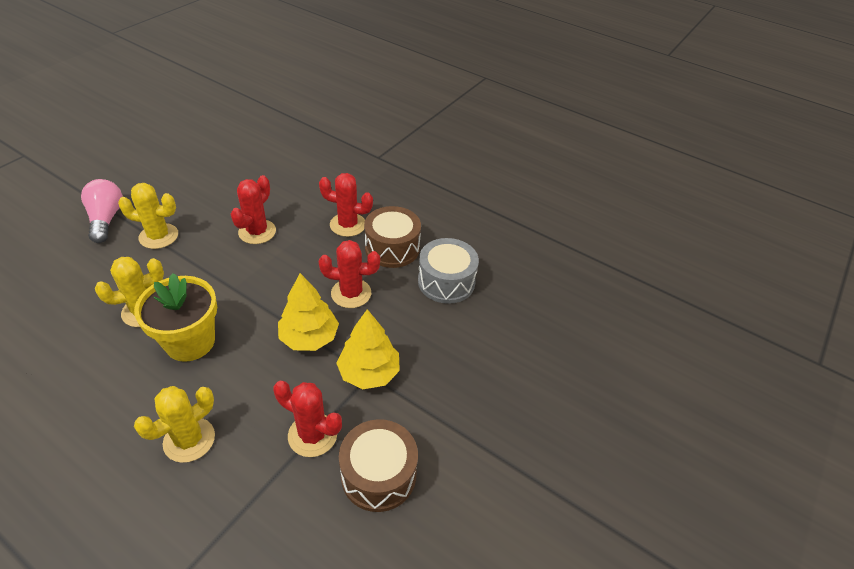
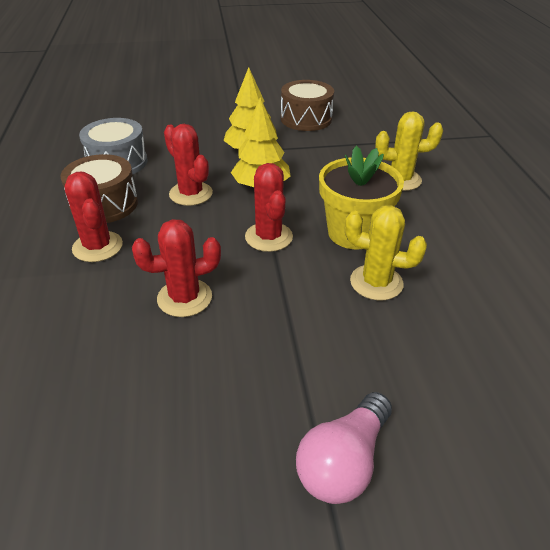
camera: 130 degrees left, 5 degrees down
yellow cactus [118,183,178,249] -> none
red cactus [273,381,342,457] -> red cactus moved to [245,163,293,252]

